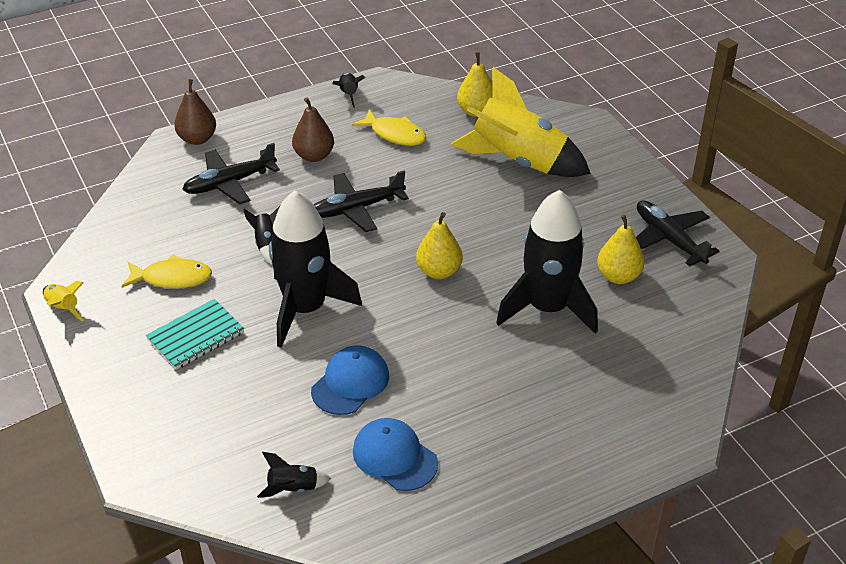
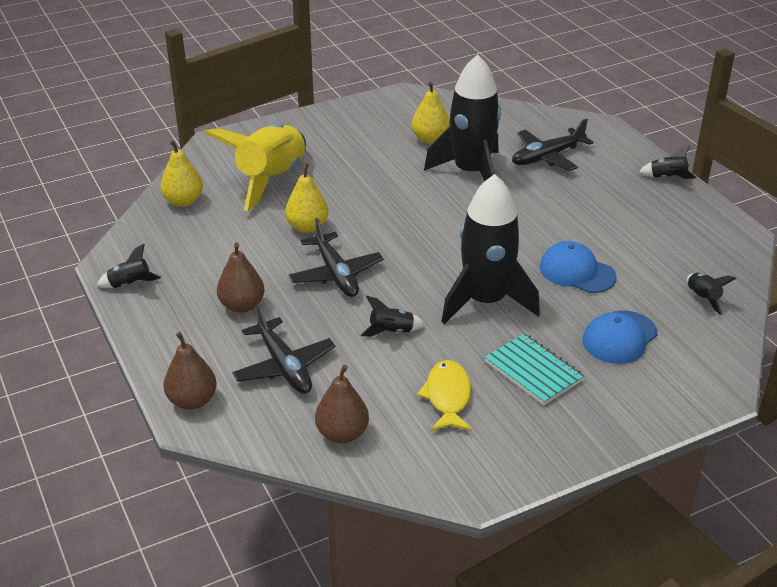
camera: 90 degrees left, 5 degrees down
yellow rocket [43,281,84,322] -> none
yellow fish [352,109,426,146] -> none
blue cap [353,418,438,491] -> blue cap moved to [582,310,658,364]
yellow pear [416,212,463,279] -> yellow pear moved to [285,163,329,233]
black plane [636,200,720,267] -> black plane moved to [512,118,593,171]
none -> brown pear [315,365,369,443]
none -> black rocket [639,145,696,179]

